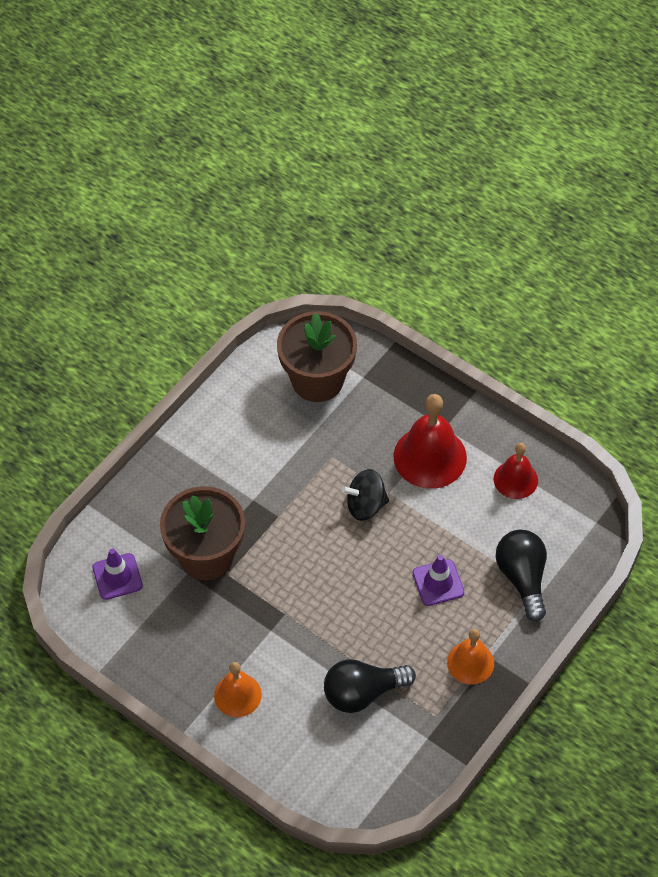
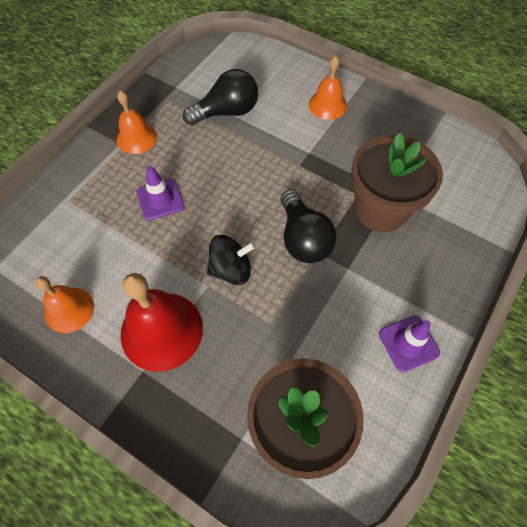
camera: 175 degrees right, 5 degrees up
purple traffic cone [92,548,143,600] -> purple traffic cone moved to [379,316,440,372]
red bell [494,443,538,499] -> orange bell [35,276,94,333]
black light bulb [496,530,547,622] -> black light bulb moved to [281,189,337,263]

